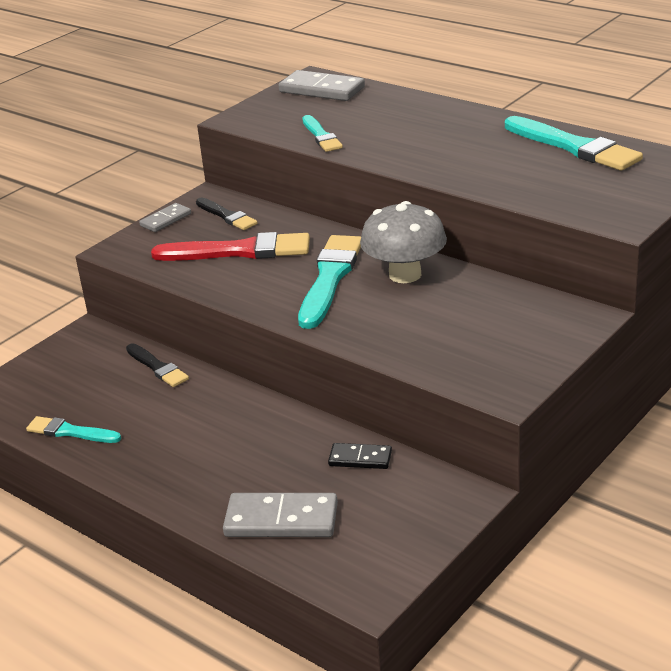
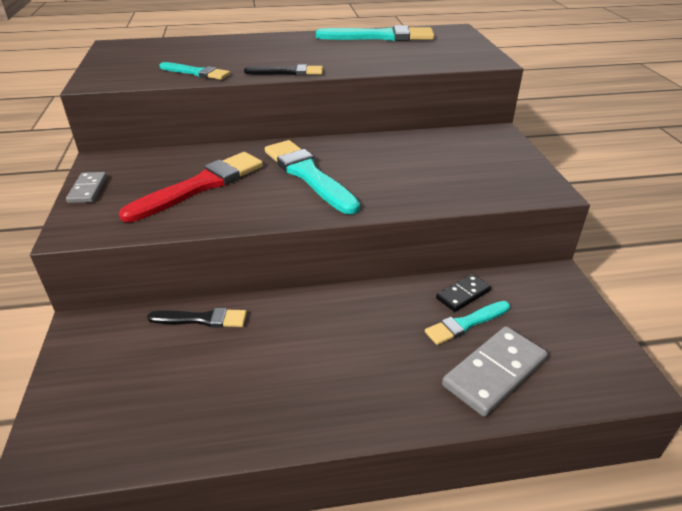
camera: 50 degrees left, 5 degrees up
turquoise brush [26,416,121,443] -> turquoise brush moved to [425,301,510,345]
black brush [196,198,258,230] -> black brush moved to [244,64,323,76]
grey domino [279,70,365,101] -> none
grey mushroom [360,201,447,283] -> none

